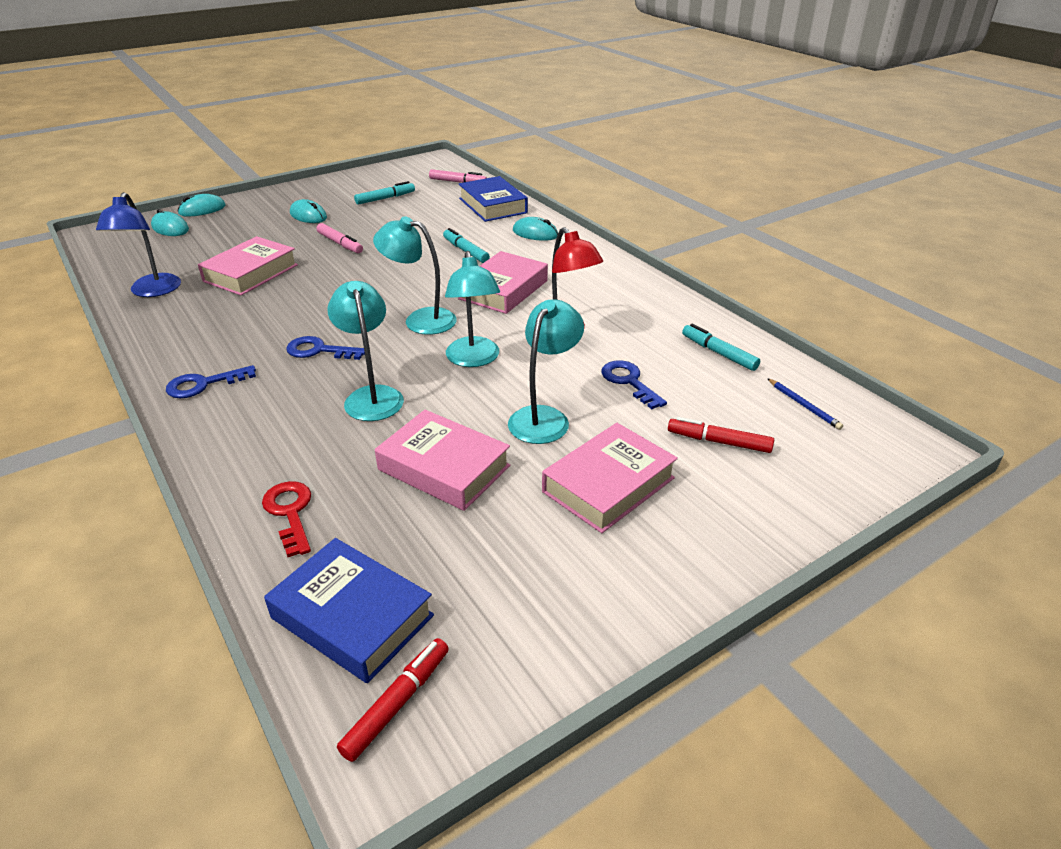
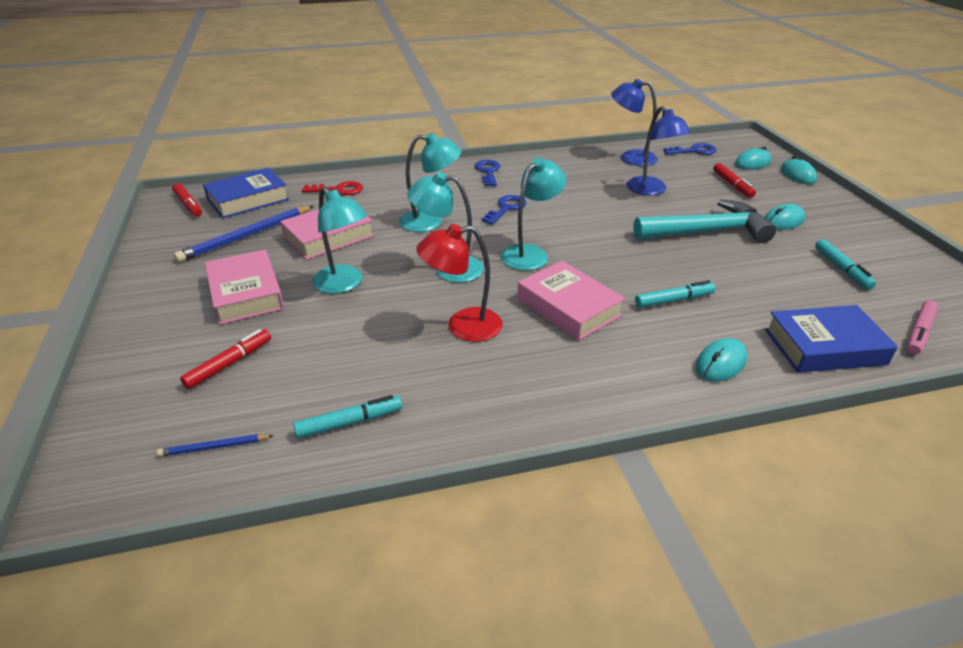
camera: 110 degrees right, 0 degrees up
pink book [198,236,298,295] -> blue lamp [626,106,691,195]
pink marker [316,223,363,253] -> turquoise hammer [633,199,776,243]
blue key [601,360,667,409] -> blue key moved to [663,143,716,155]
none -> blue pencil [174,206,314,262]
none -> red marker [713,163,756,198]

